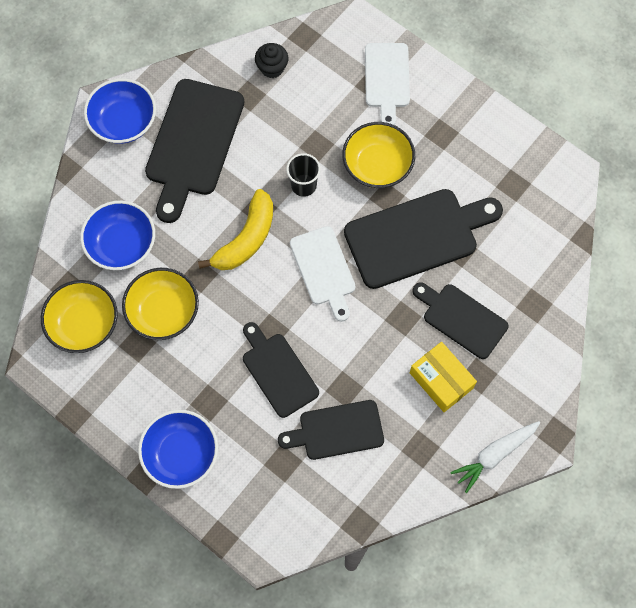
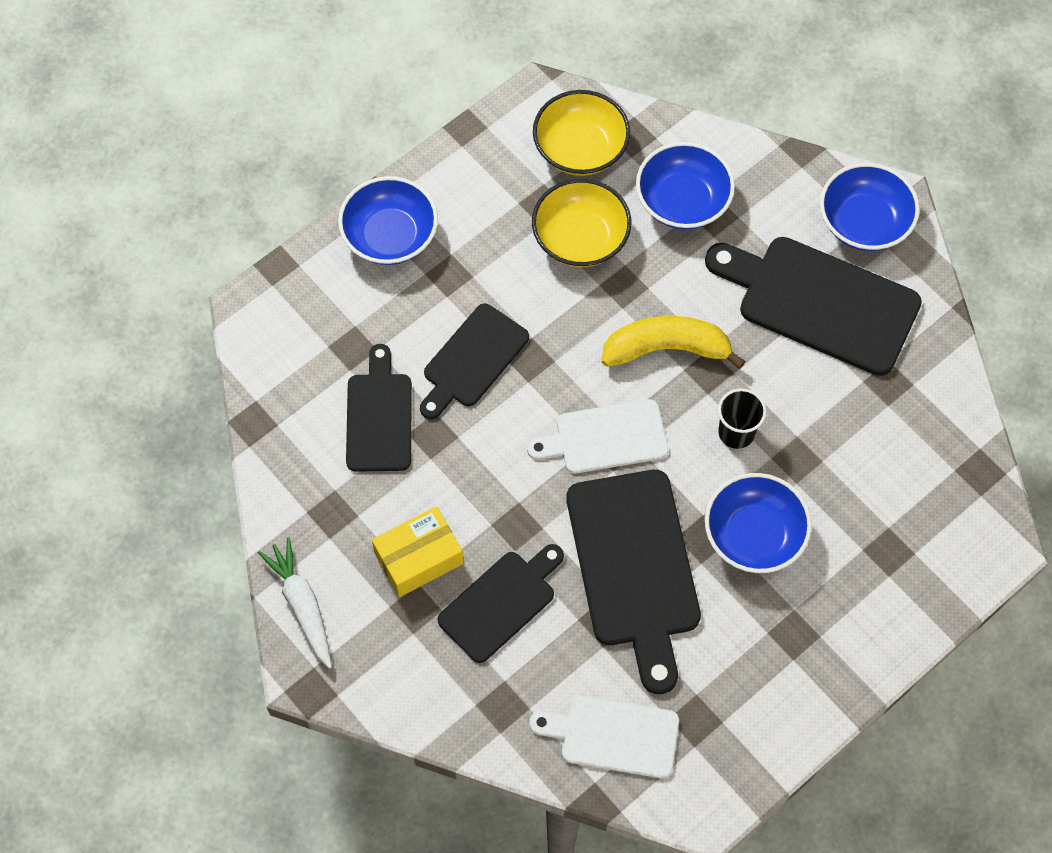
camera: 100 degrees right, 5 degrees down
yellow banana [198,189,273,270] -> yellow banana turned 135 degrees clockwise [602,316,745,369]
black cutting board [243,322,319,418] -> black cutting board turned 150 degrees clockwise [420,303,529,419]
black cupcake [255,43,289,78] -> none
yellow bowl [342,122,415,188] -> blue bowl [705,473,812,573]
white cutting board [365,43,410,125] -> white cutting board moved to [529,695,679,778]

